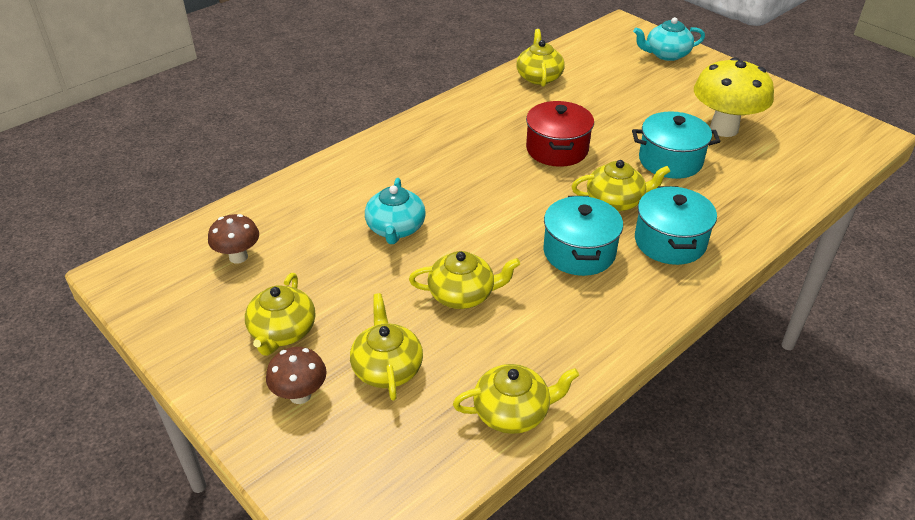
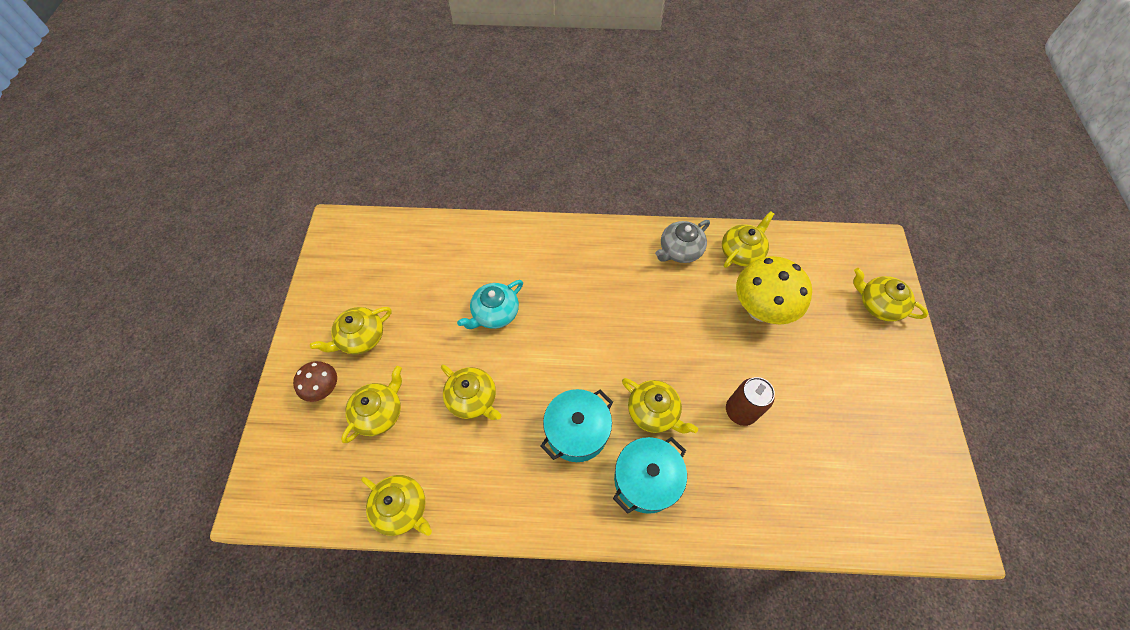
camera: 45 degrees right, 20 degrees up
brown mushroom [208,214,259,264] -> none
red pot [526,101,594,167] -> none
turquoise pot [632,111,720,179] -> brown can [726,377,775,426]
turquoise teapot [633,17,705,61] -> yellow teapot [853,268,928,322]
yellow mushroom [694,57,774,137] -> yellow mushroom moved to [736,256,812,324]
none -> grey teapot [655,220,710,263]

